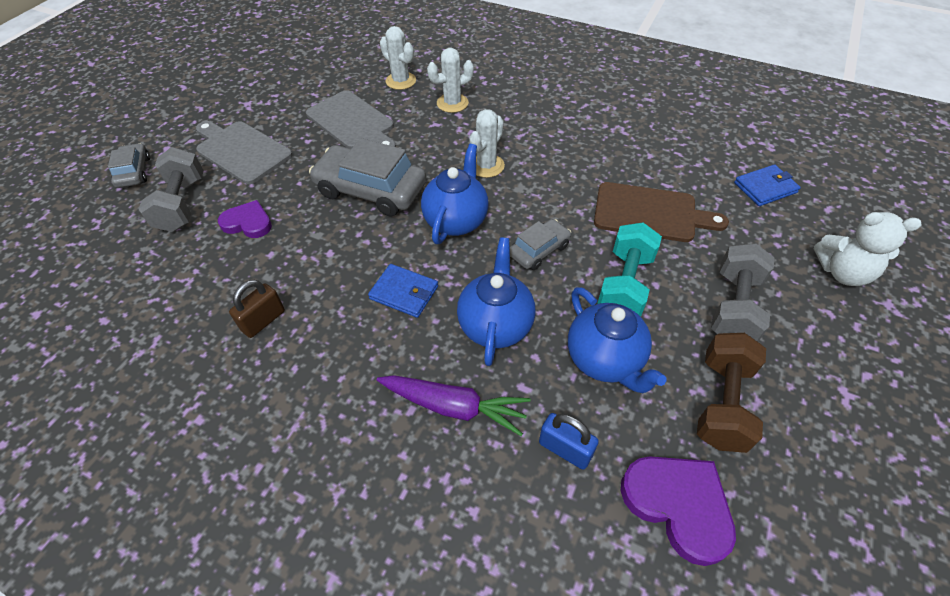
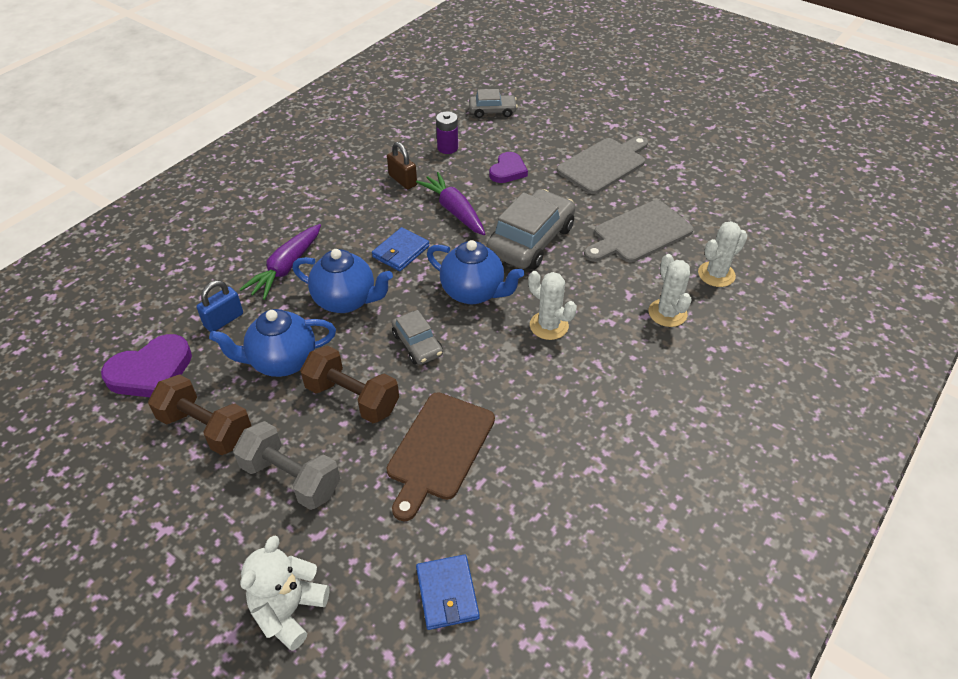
camera: 100 degrees right, 5 degrees down
grey car [108,143,150,188] -> grey car moved to [469,89,518,118]
grey dumbbell [138,147,204,232] -> none
turquoise dumbbell [597,222,662,317] -> brown dumbbell [300,346,399,423]
none -> purple carrot [416,172,485,235]
none -> purple battery [436,111,458,154]

